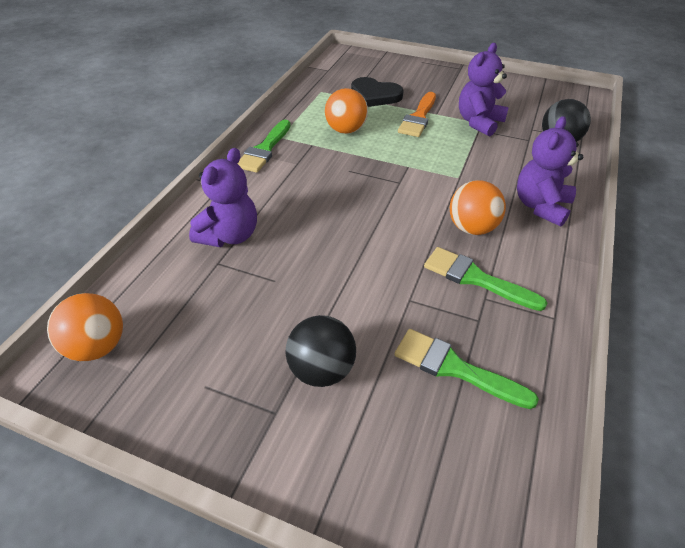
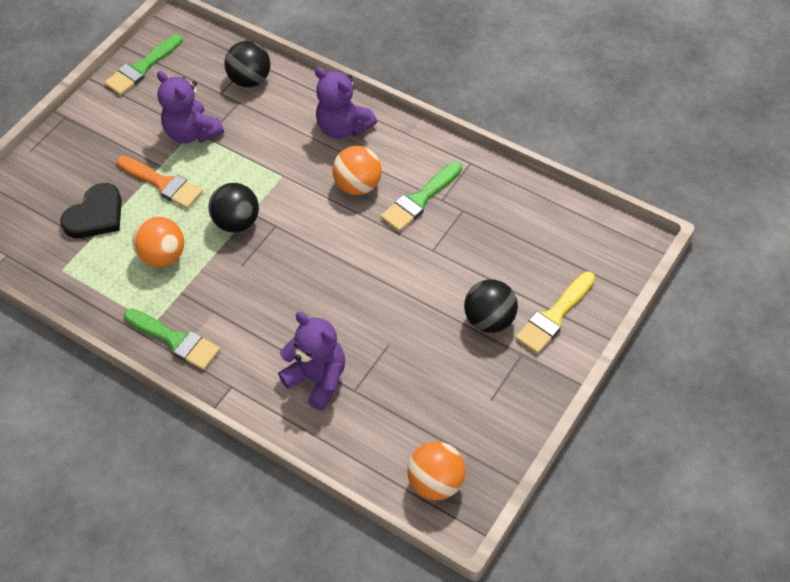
camera: 75 degrees left, 10 degrees up
green brush [394,329,539,409] -> green brush moved to [104,34,183,95]
none -> black ball [209,183,259,233]
none -> yellow brush [515,272,595,354]

